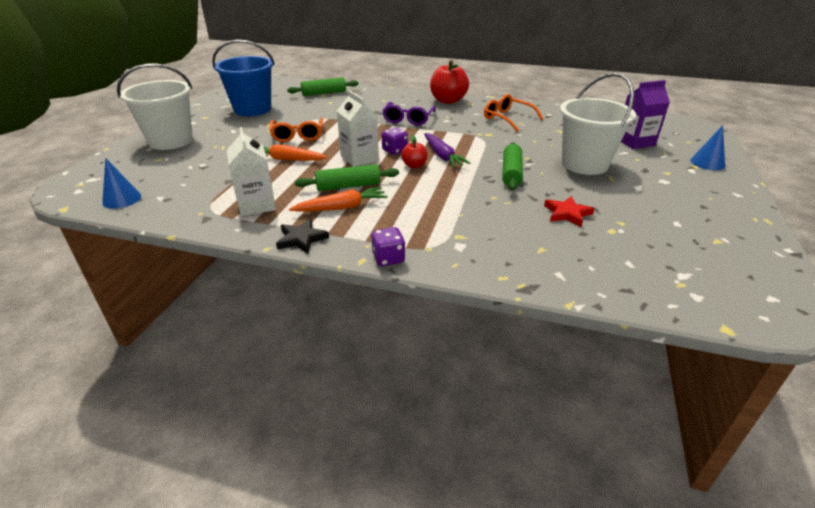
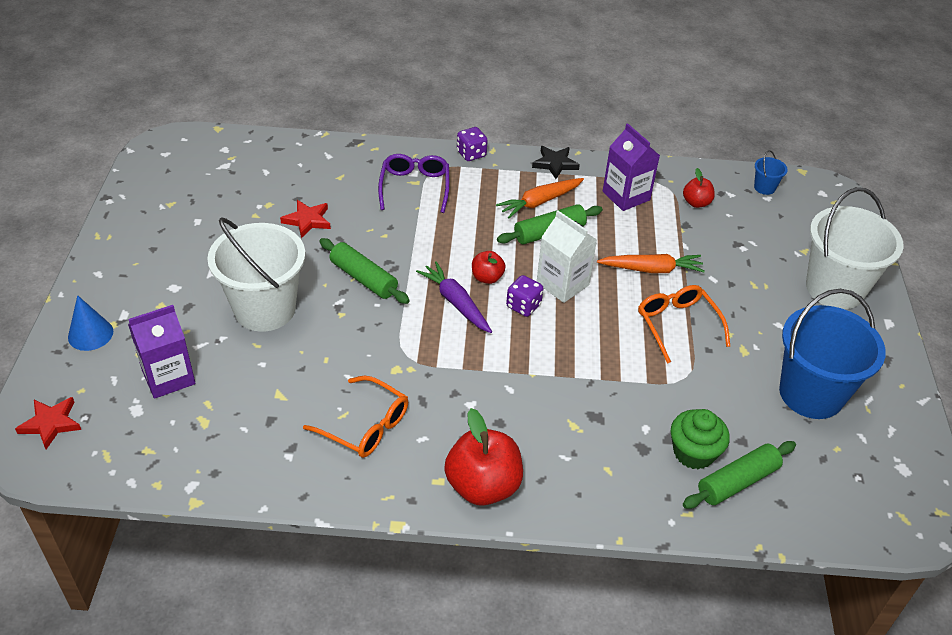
camera: 165 degrees right, 10 degrees up
blue cone [102,158,141,209] -> blue bucket [754,150,788,195]
white carton [227,127,276,216] -> purple carton [602,123,660,211]
purple glasses [382,102,436,126] -> purple glasses moved to [378,154,450,213]
green rolling pin [502,142,523,191] -> green rolling pin turned 45 degrees counterclockwise [320,238,410,304]
none -> red star [15,397,81,449]
none -> green cupcake [671,409,730,469]
none -> red apple [683,168,715,208]

